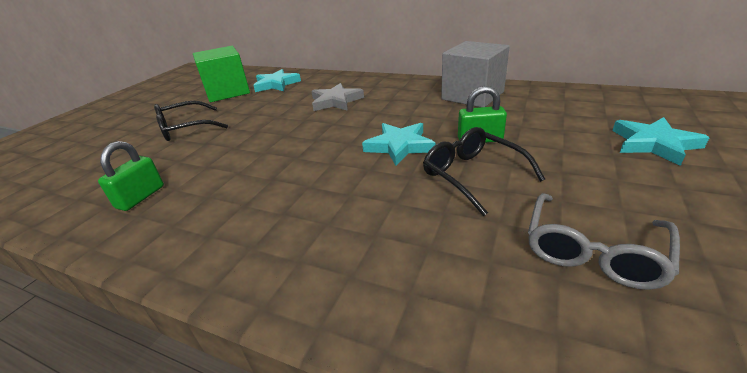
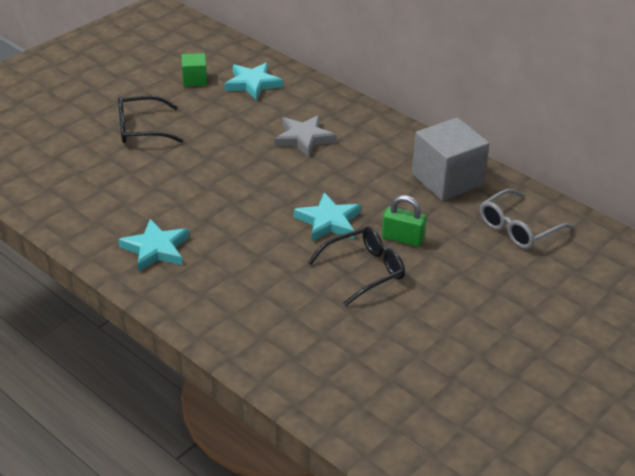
camera: 15 degrees right, 5 degrees up
green padlock [98,141,164,211] -> none
green cube [193,46,250,102] -> green cube [181,53,207,87], size x0.51
black glasses [423,127,545,216] -> black glasses turned 75 degrees clockwise [308,226,405,306]
grey glasses [528,193,680,290] -> grey glasses moved to [480,189,573,249]
turquoise star [612,117,710,166] -> turquoise star moved to [118,219,189,272]

